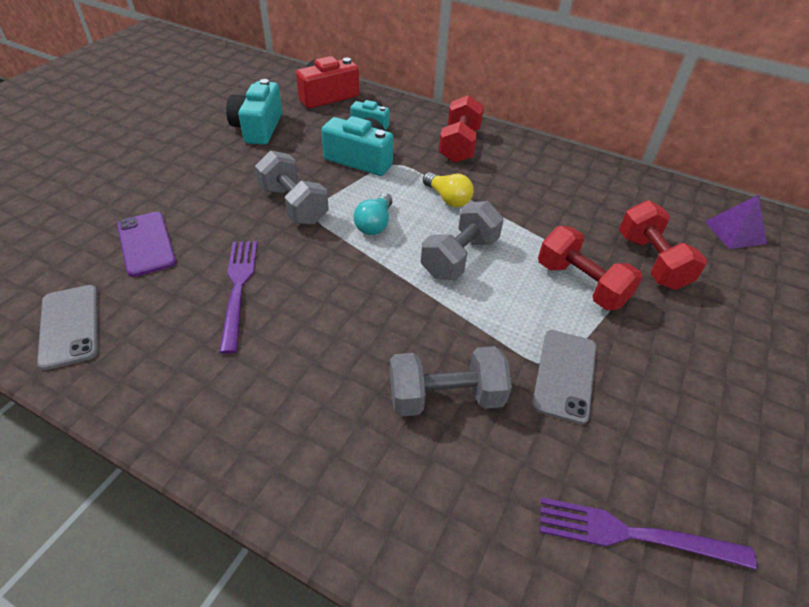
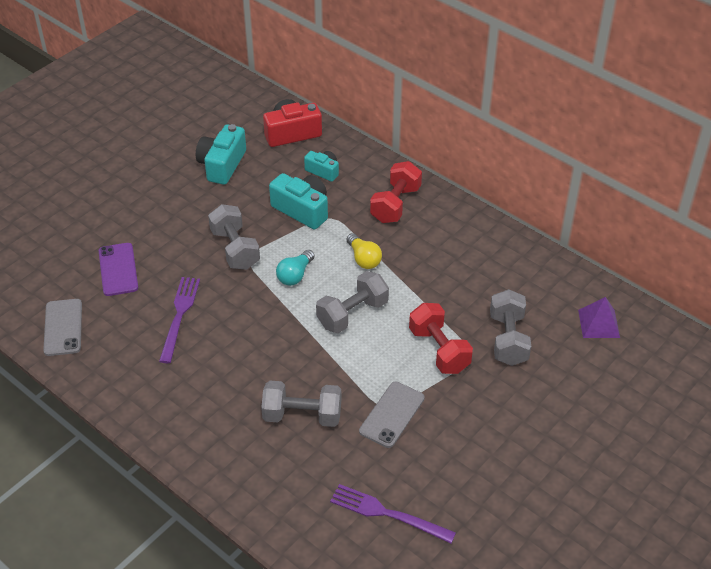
camera: 15 degrees right, 0 degrees up
red dumbbell [619,200,707,290] -> grey dumbbell [490,289,531,366]

